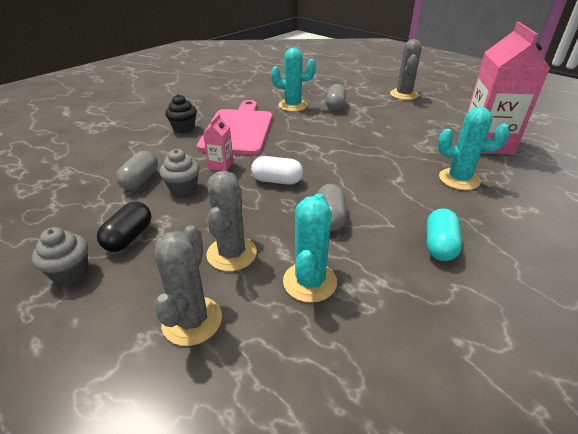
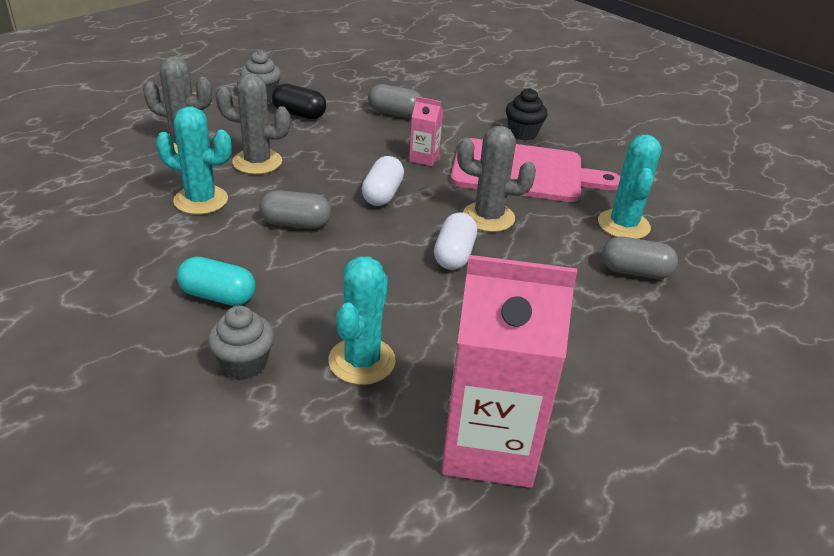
camera: 90 degrees right, 0 degrees up
grey cupcake [159,149,200,196] -> grey cupcake moved to [208,306,274,380]
grey cactus [390,39,422,100] -> grey cactus moved to [457,126,536,232]
none -> white capsule [434,212,477,270]

